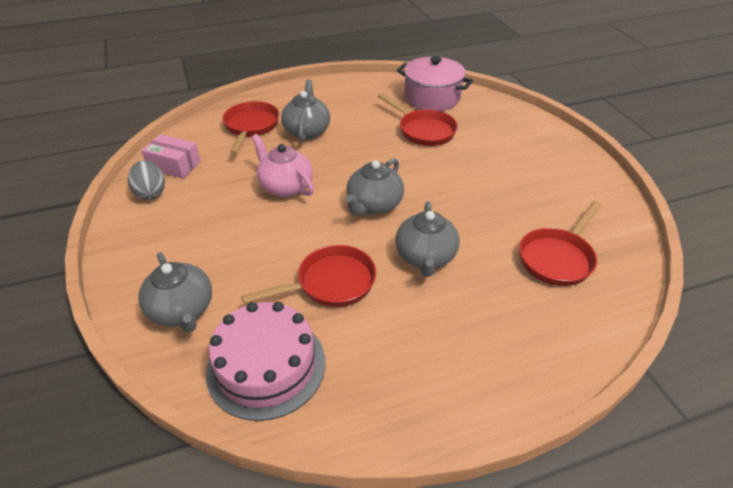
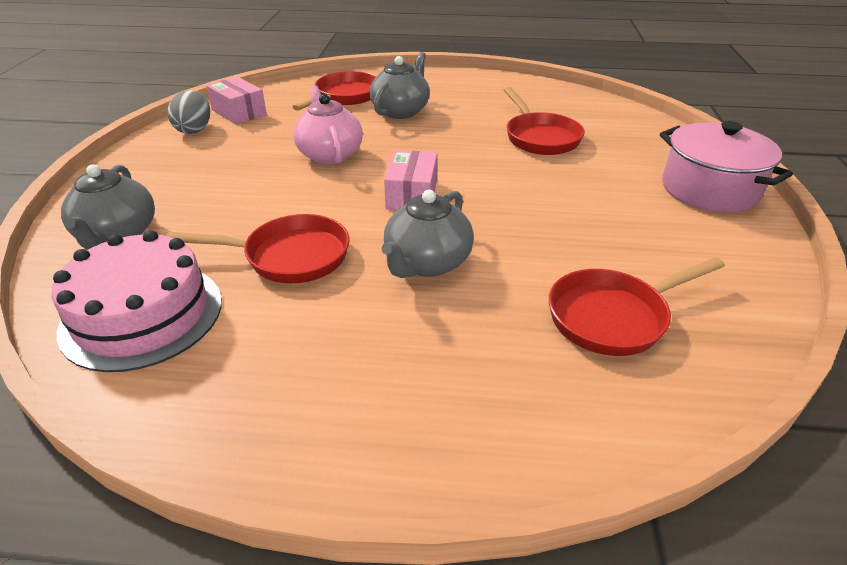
camera: 25 degrees right, 5 degrees down
grey teapot [345,158,404,216] -> pink box [384,150,437,210]
pink pot [397,56,473,111] -> pink pot moved to [660,121,793,213]

